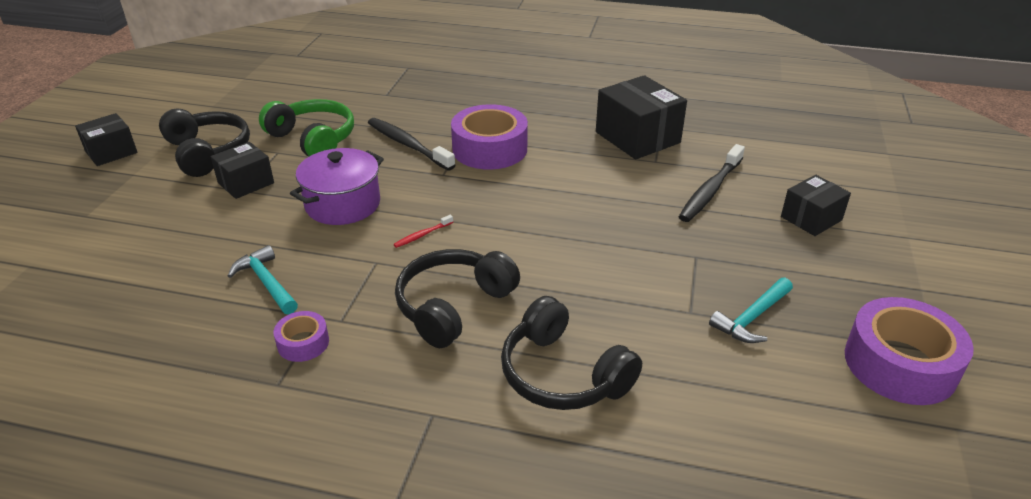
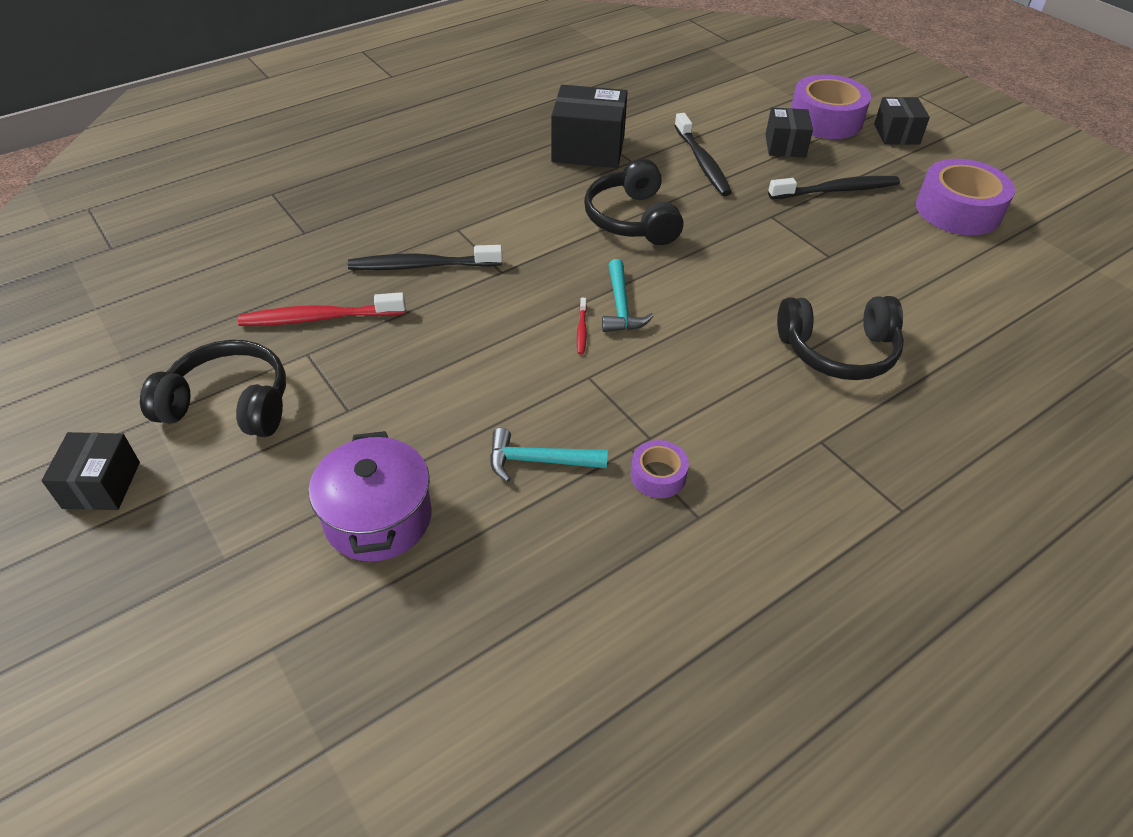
camera: 50 degrees left, 10 degrees up
black box [211,142,274,199] -> black box moved to [874,97,930,145]
green headphones [259,99,354,156] -> red toothbrush [238,292,405,326]
purple pot [290,148,384,225] -> purple pot moved to [309,431,432,562]
black headphones [395,249,520,348] -> black headphones moved to [584,159,684,245]
purple tape [451,104,528,170] -> purple tape moved to [791,74,871,139]
turquoise hammer [709,277,793,343] -> turquoise hammer moved to [602,259,654,332]
none -> black toothbrush [768,176,900,199]

